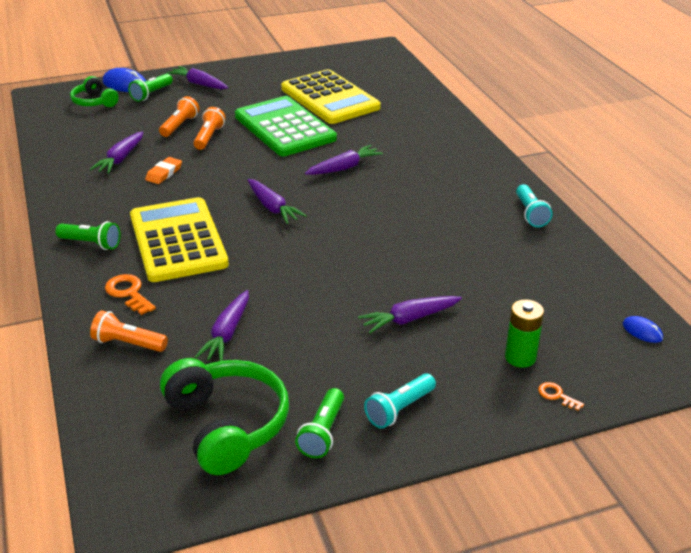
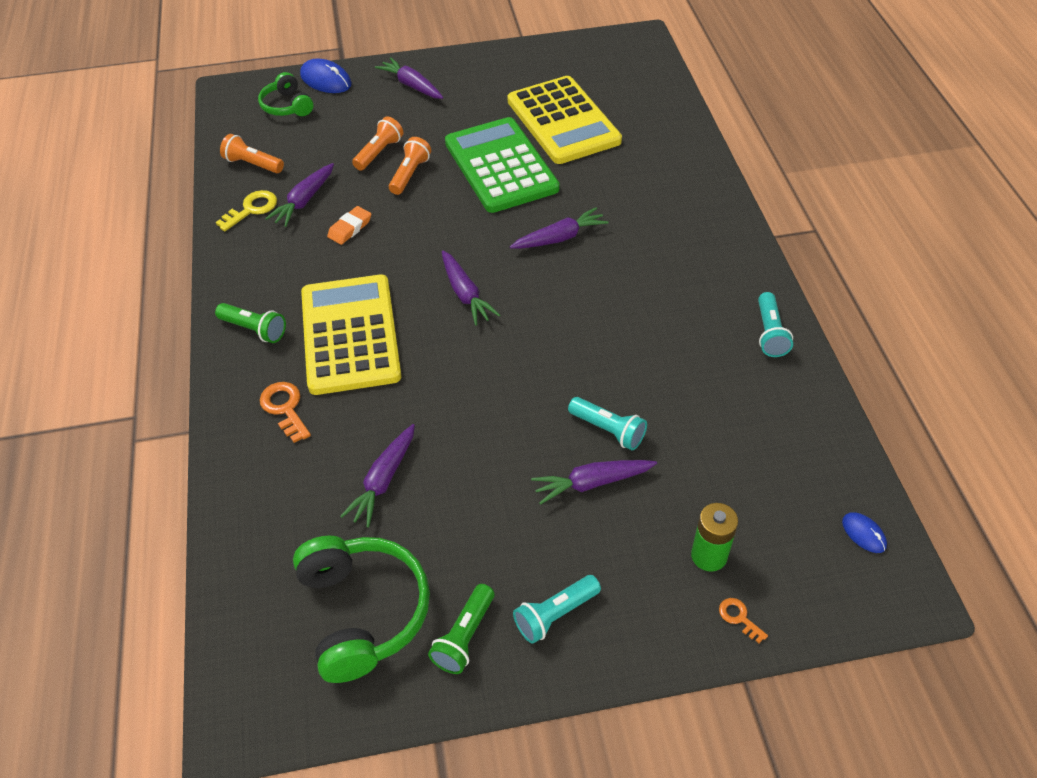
camera: 10 degrees right, 15 degrees up
orange flashlight [90,310,168,352] -> orange flashlight moved to [220,134,284,173]
green flashlight [128,73,173,102] -> none
none -> yellow key [216,190,277,231]
none -> turquoise flashlight [568,397,647,450]

